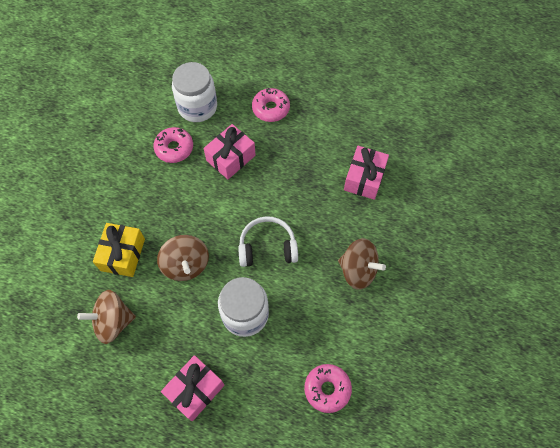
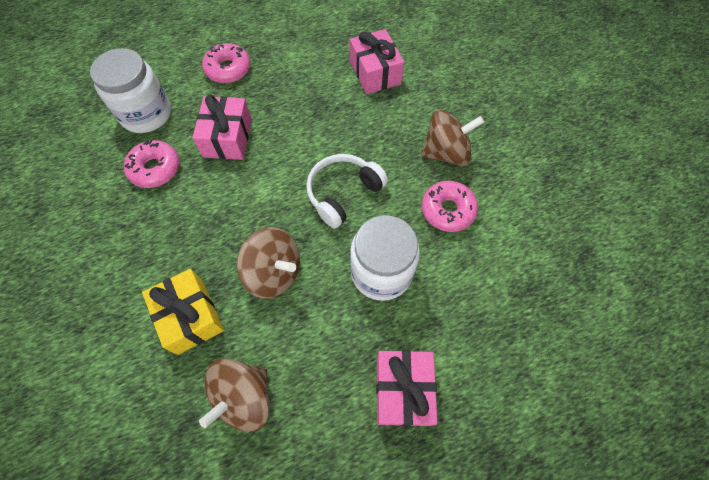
camera: 40 degrees left, 0 degrees up
pink donut [304,364,352,413] -> pink donut moved to [422,181,478,232]

